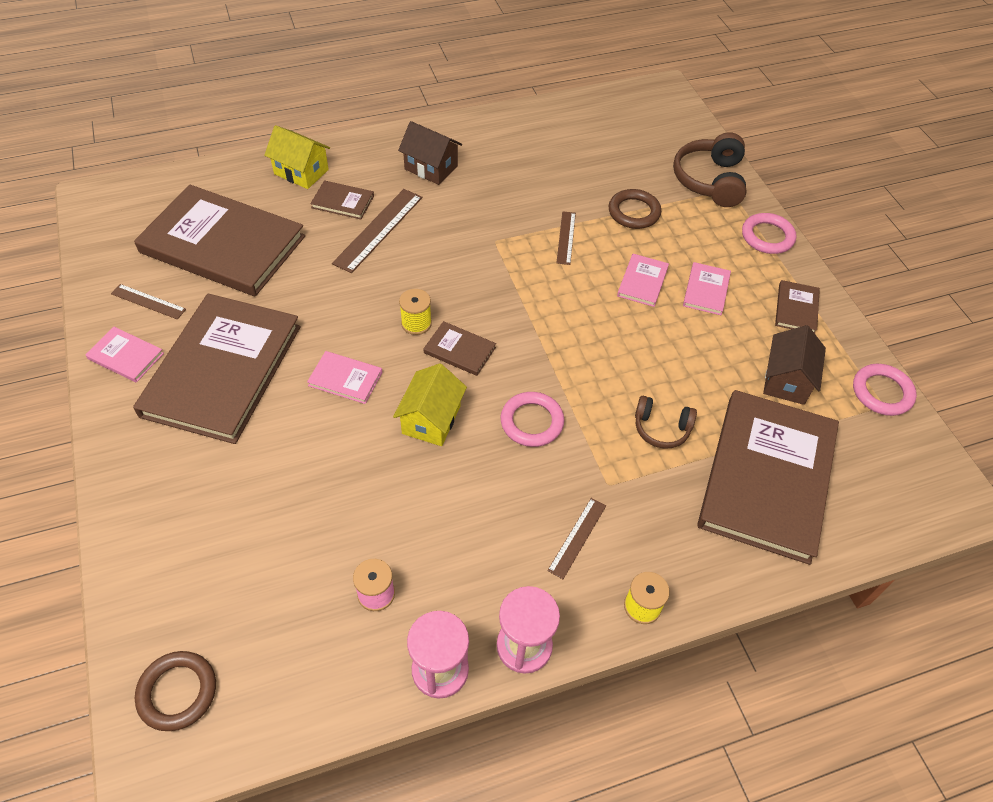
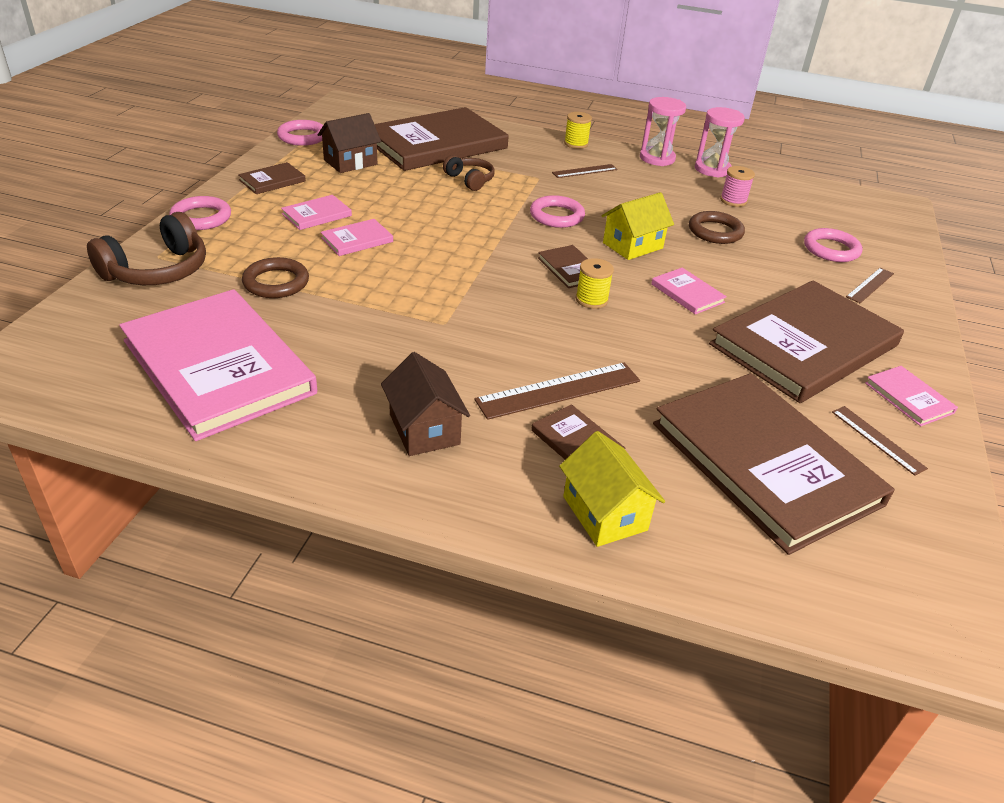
camera: 145 degrees left, 15 degrees down
brown ring [135,651,216,731] -> brown ring moved to [689,211,745,244]
brown ruler [557,211,576,265] -> brown ruler moved to [846,268,894,303]
none -> pink book [119,289,317,441]
none -> pink ring [804,228,862,262]

